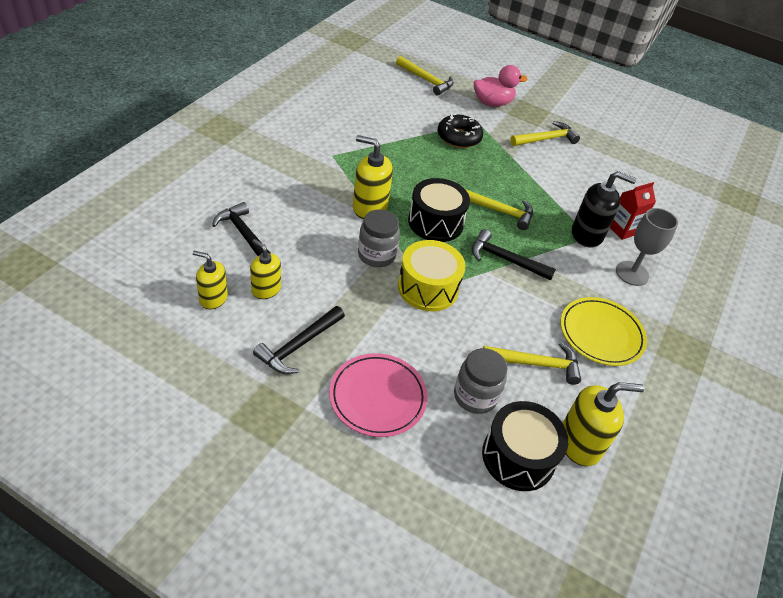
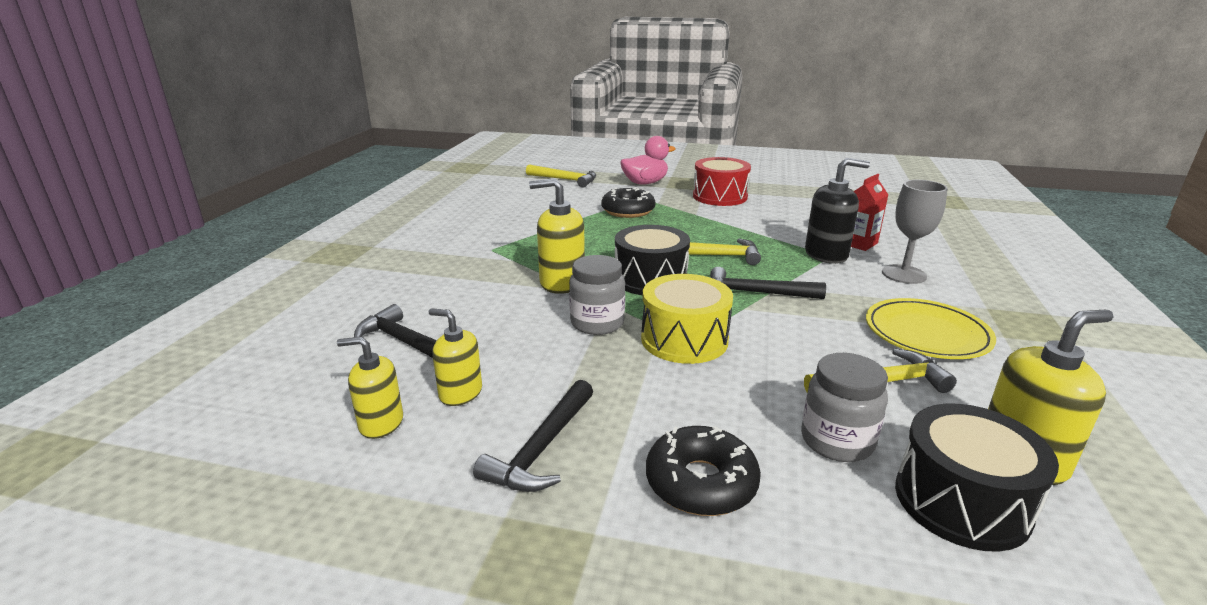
camera: 10 degrees left, 20 degrees down
pink plate [329,353,428,437] -> black donut [646,426,761,516]
yellow hammer [510,121,580,146] -> red drum [693,157,751,206]

